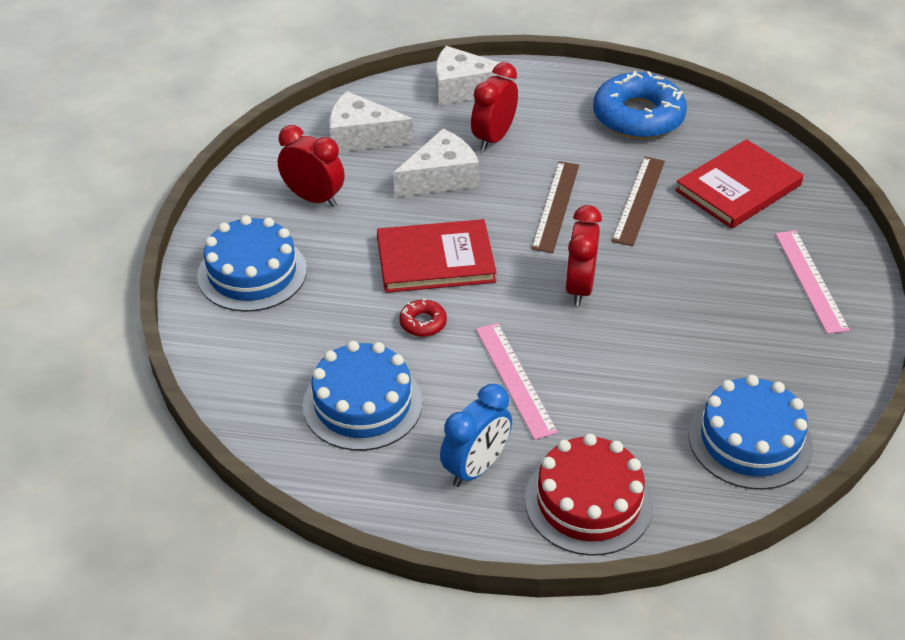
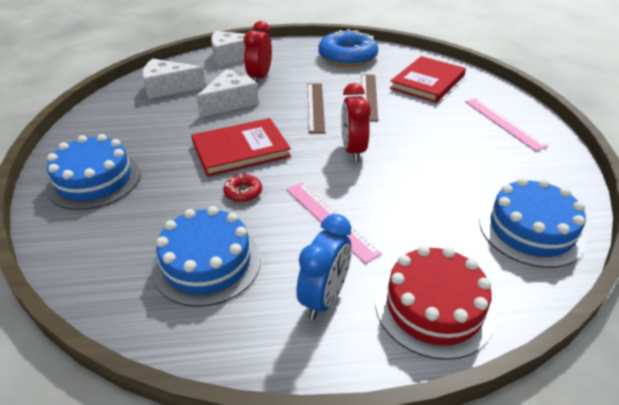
camera: 15 degrees left, 5 degrees down
red clock [278,125,345,207] -> none

